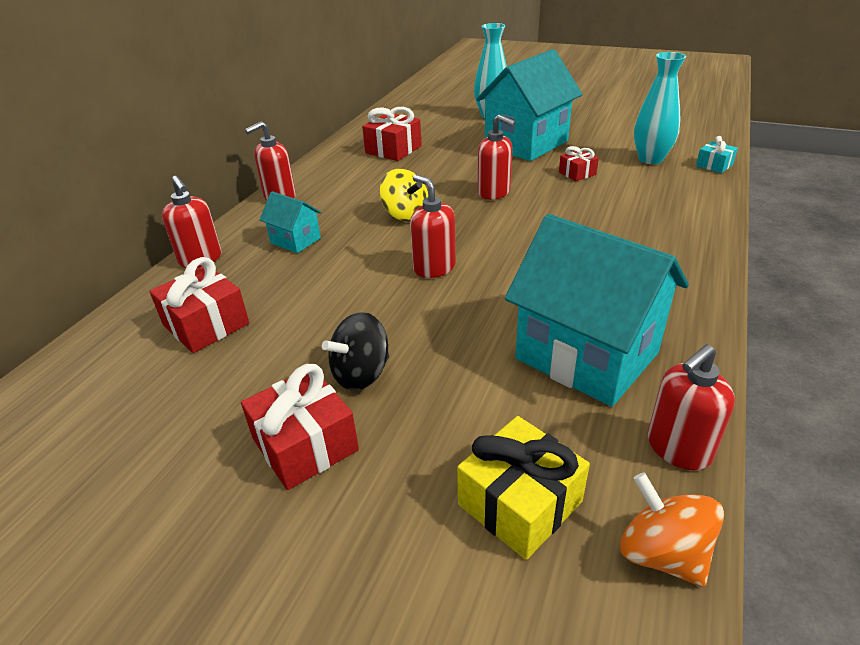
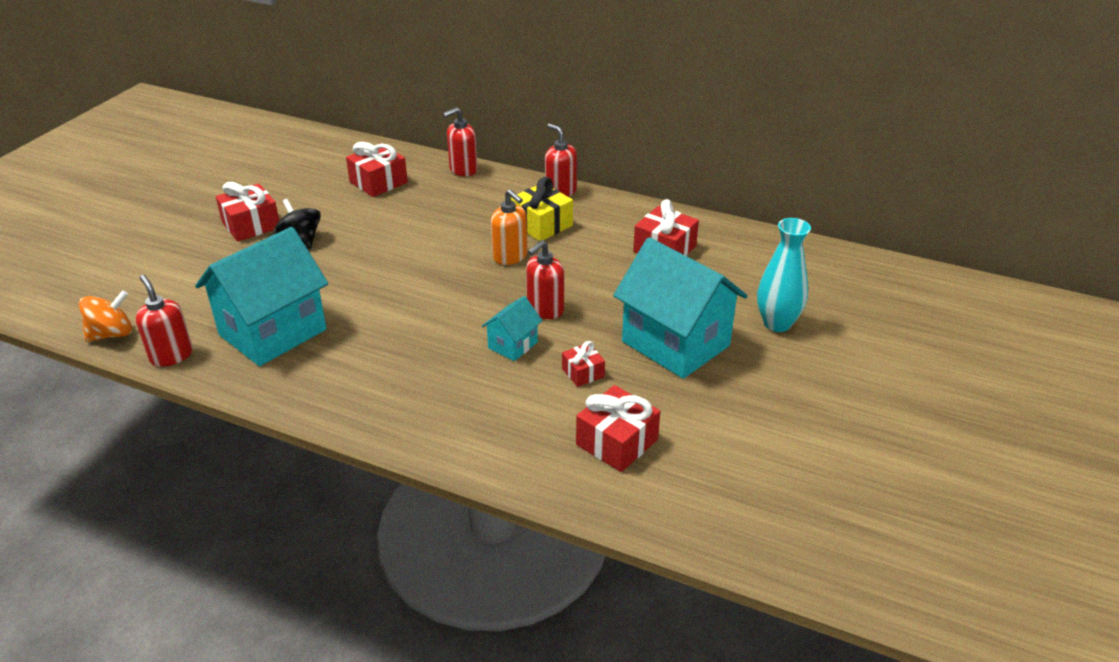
camera: 90 degrees right, 0 degrees up
turquoise house [260,191,322,253] -> turquoise house moved to [482,296,542,361]
yellow spinning top [380,169,428,222] -> orange soap dispenser [491,189,527,265]
red soap dispenser [410,175,456,278] -> none
yellow gift [457,416,590,560] -> yellow gift moved to [511,177,573,241]
turquoise vase [634,52,686,164] -> red gift [576,385,660,472]
turquoise gift [696,136,738,173] -> none

